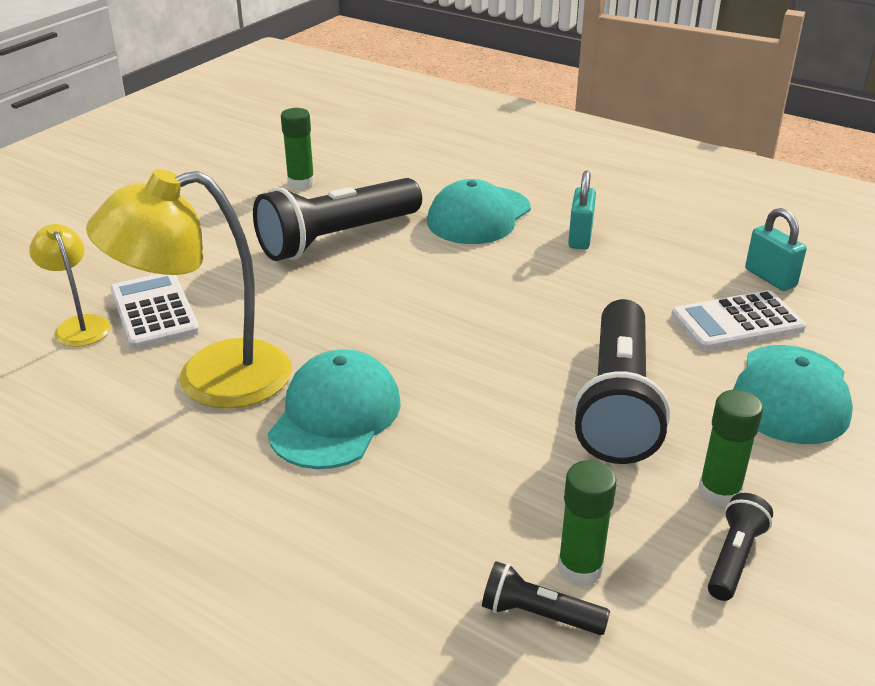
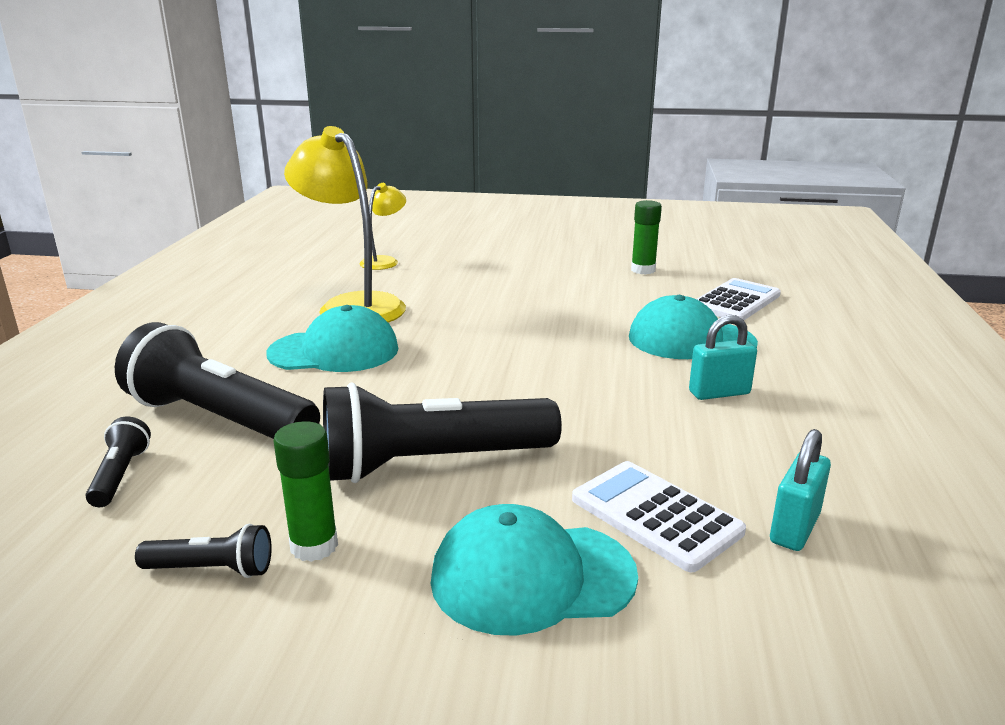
camera: 65 degrees right, 10 degrees down
white calculator [110,274,200,349] -> white calculator moved to [697,278,781,320]
black flashlight [253,178,422,261] -> black flashlight moved to [115,322,320,439]
green glue stick [558,460,617,586] -> none

